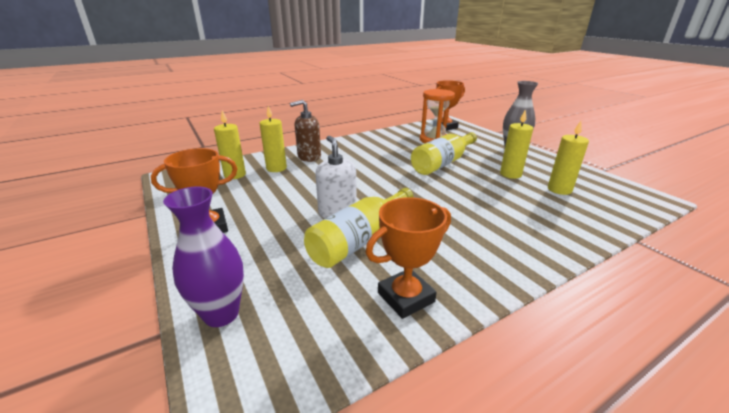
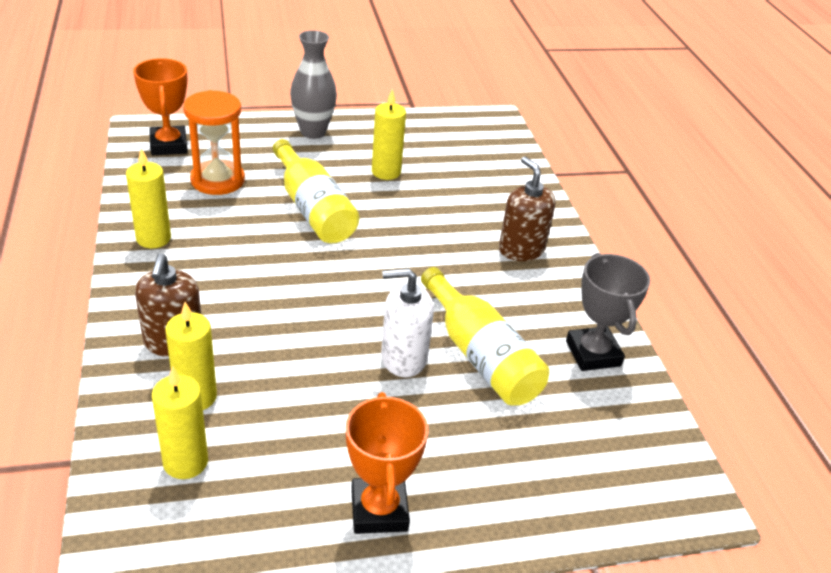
camera: 75 degrees left, 10 degrees up
purple vase [163,186,244,327] -> none
orange trophy [366,197,451,319] -> grey trophy [566,253,650,371]
yellow candle [548,121,589,195] -> yellow candle moved to [126,148,171,248]
none -> brown soap dispenser [499,156,556,261]

